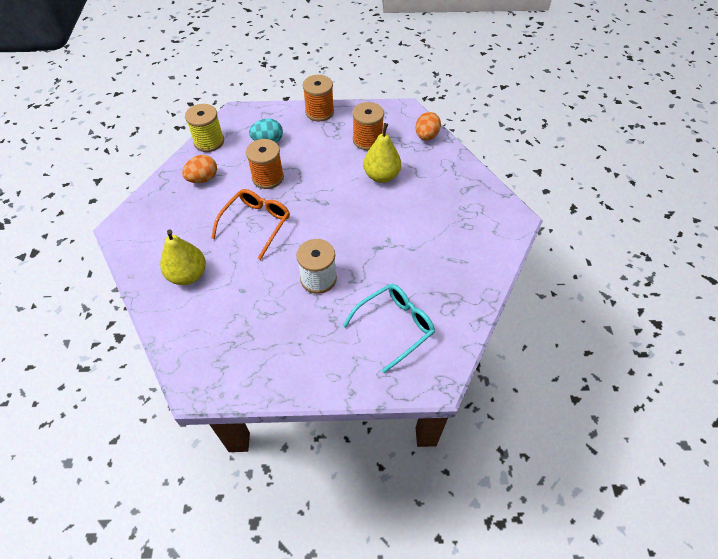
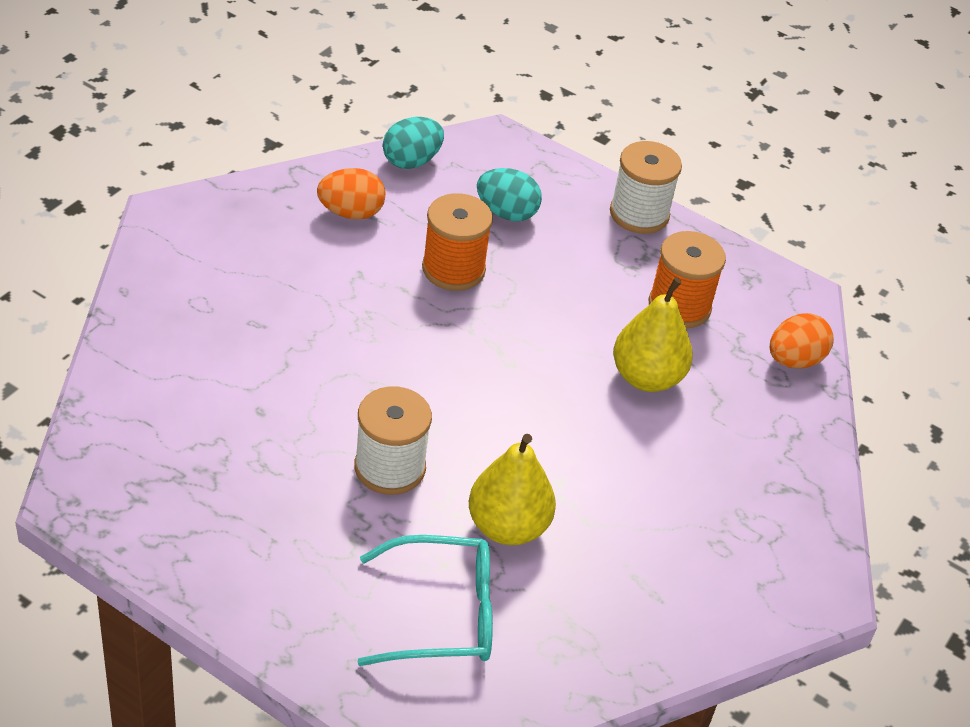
camera: 30 degrees right, 10 degrees down
yellow pear [160,229,206,285] -> yellow pear moved to [469,434,556,545]
yellow spool [185,104,224,152] -> turquoise egg [383,117,444,169]
orange glasses [211,189,290,260] -> none
orange spool [303,75,334,121] -> white spool [610,141,682,234]

